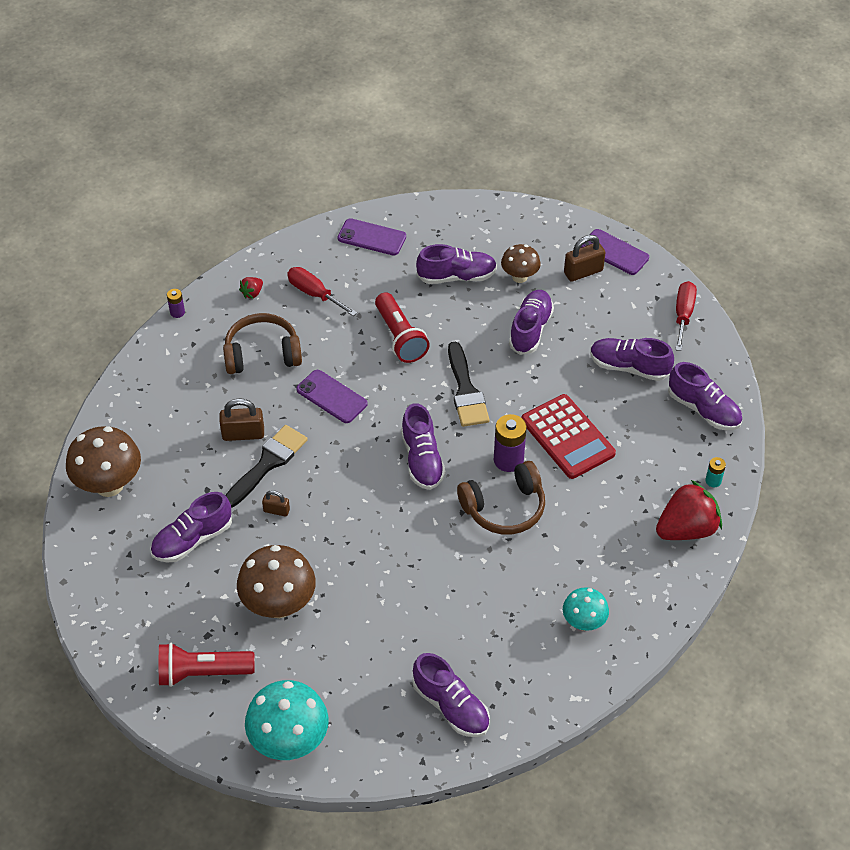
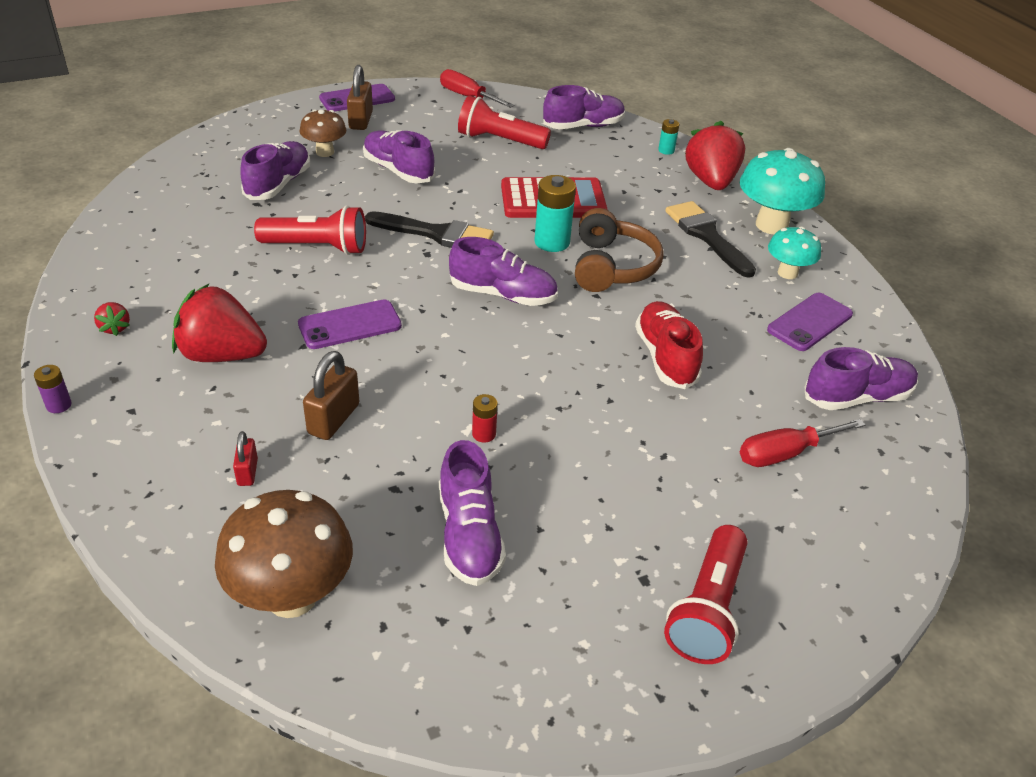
camera: 65 degrees left, 10 degrees down
brown headphones [223,313,302,374] -> red strawberry [172,283,267,362]
black brush [225,425,308,508] -> black brush moved to [665,201,756,278]
brown mushroom [237,545,316,618] -> none
turquoise mushroom [245,680,329,760] -> turquoise mushroom moved to [740,148,825,234]
brown padlock [262,490,290,517] -> red battery [472,394,498,443]
red screwdriver [287,267,357,316] -> red screwdriver moved to [740,419,866,467]
purple phone [338,218,406,255] -> purple phone moved to [767,293,853,351]
purple battery [494,414,527,472] -> turquoise battery [534,175,576,252]
purple shoe [590,338,674,381] -> red flashlight [458,95,551,149]
none -> red padlock [233,431,258,486]
none -> red shoe [635,301,703,389]

